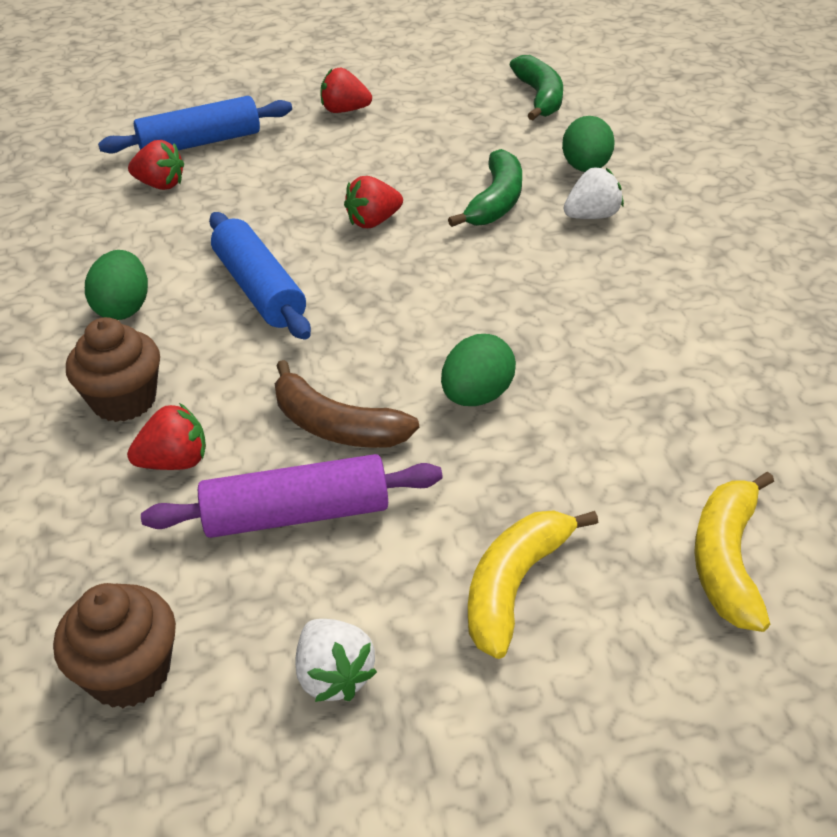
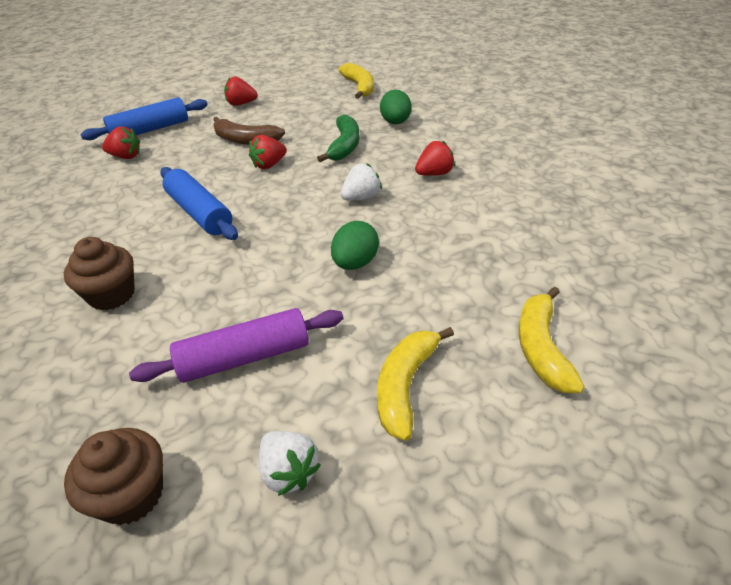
camera: 10 degrees left, 0 degrees up
green egg [85,250,148,320] -> none
red strawberry [127,403,206,470] -> red strawberry moved to [415,141,455,176]
brown banana [275,360,419,448] -> brown banana moved to [213,117,285,145]
green banana [509,55,563,120] -> yellow banana [339,63,374,99]
white strawberry [564,168,624,219] -> white strawberry moved to [341,164,382,201]

